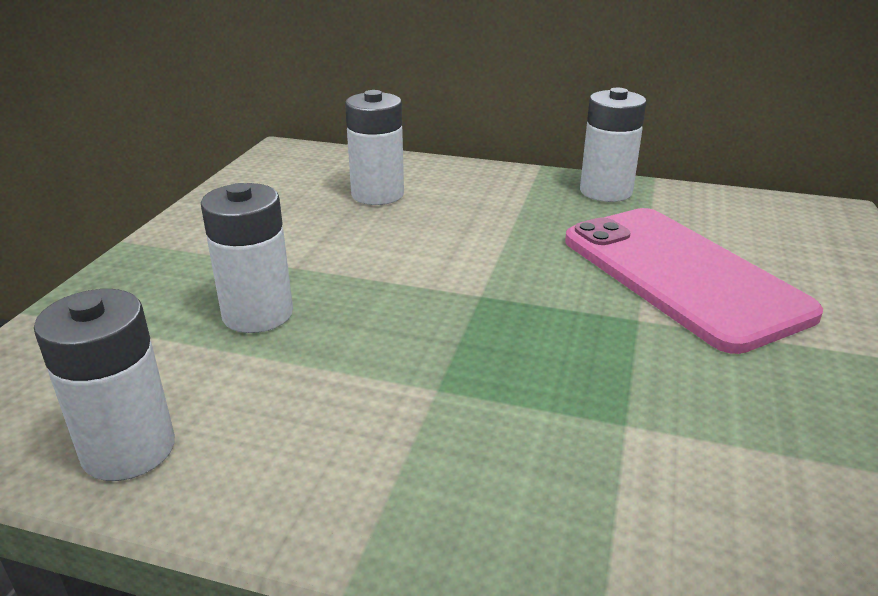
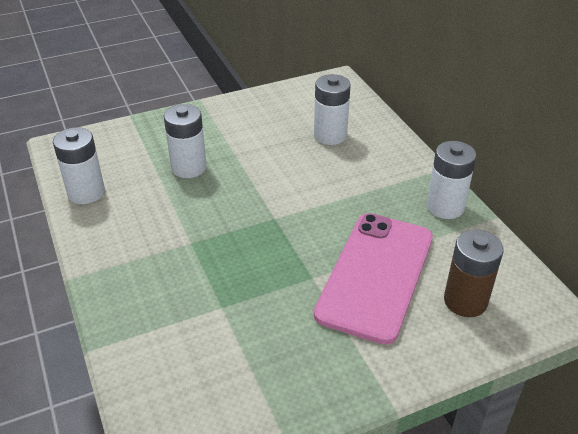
camera: 50 degrees right, 10 degrees up
none -> brown battery [444,230,504,317]

